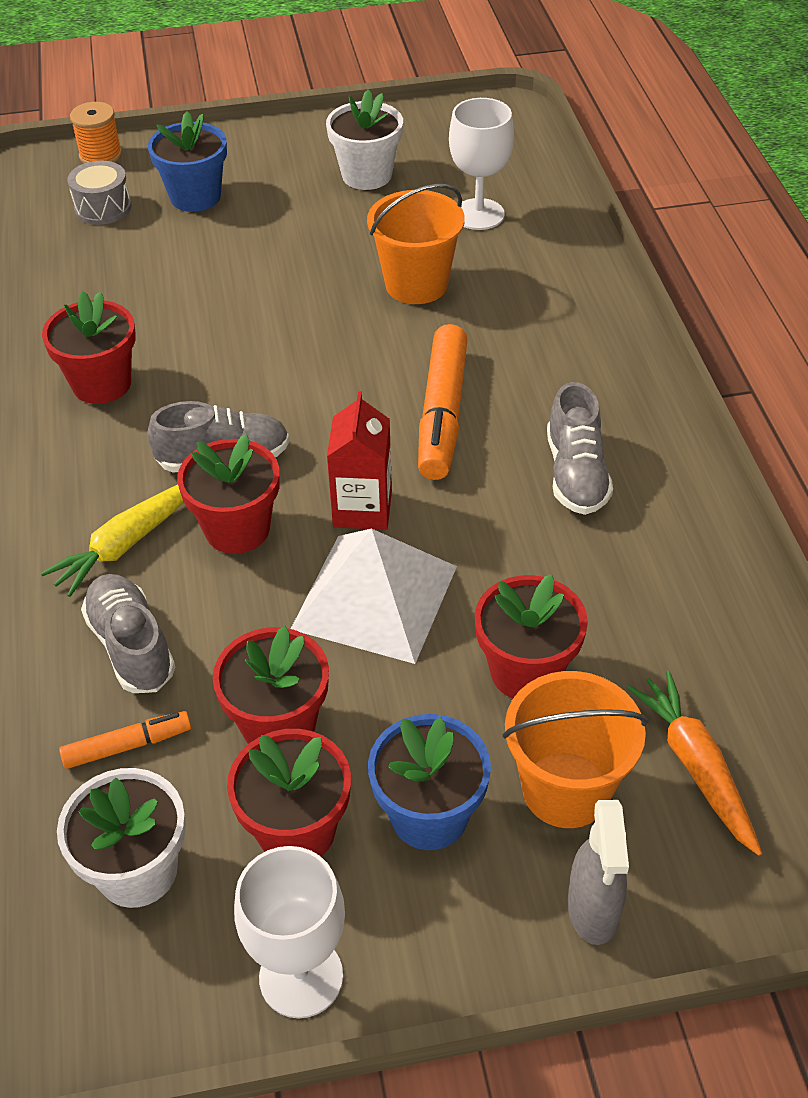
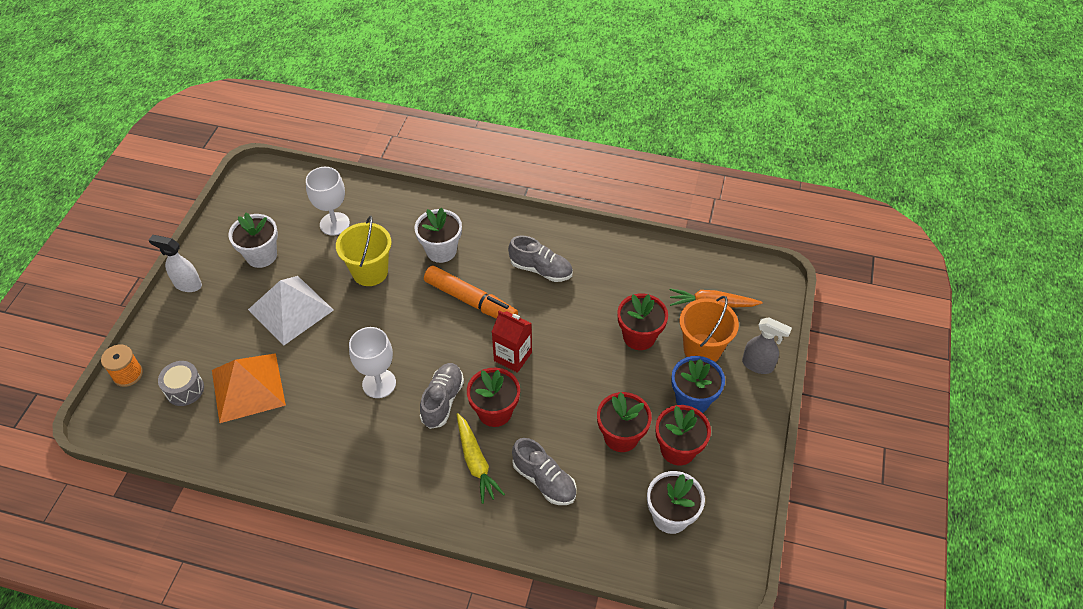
camera: 65 degrees left, 5 degrees up
red flower pot [42,291,136,404] -> none
orange marker [59,711,191,769] -> none
grey shoe [81,574,175,693] -> grey shoe turned 135 degrees counterclockwise [512,438,576,505]
blue flower pot [148,111,227,212] -> none
white goblet [234,846,345,1018] -> white goblet moved to [349,327,396,398]
white pyramid [291,529,457,664] -> white pyramid moved to [248,276,334,346]
orange bucket [367,184,465,304] -> yellow bucket [336,216,391,286]
none -> white spray bottle [149,235,202,292]
none -> orange pyramid [212,353,286,423]
none -> white flower pot [415,208,462,263]

